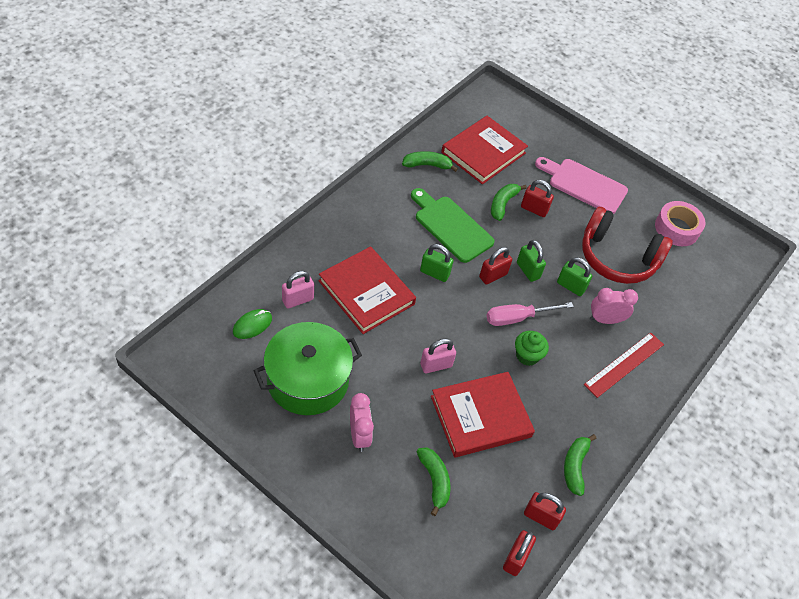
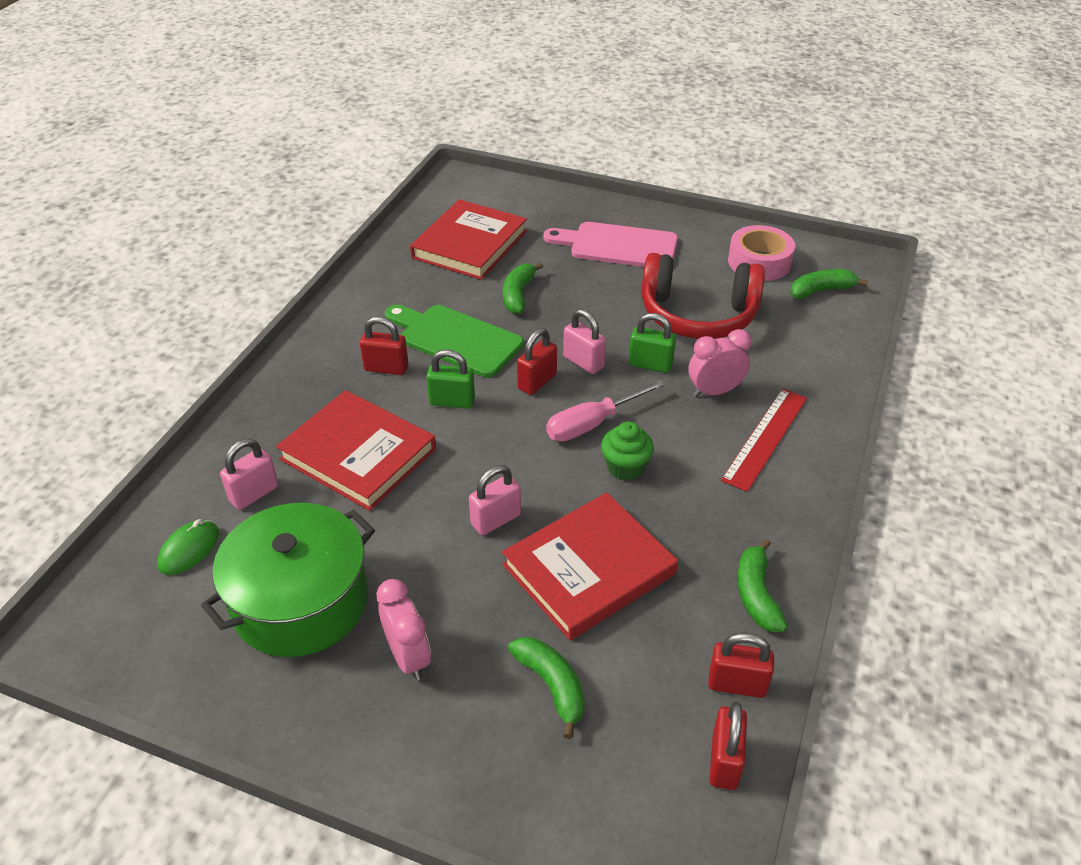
camera: 10 degrees left, 10 degrees down
green banana [402,151,458,172] -> green banana moved to [790,269,869,299]
green padlock [517,240,546,282] -> pink padlock [563,309,606,374]
red padlock [521,180,554,217] -> red padlock moved to [360,317,408,375]

